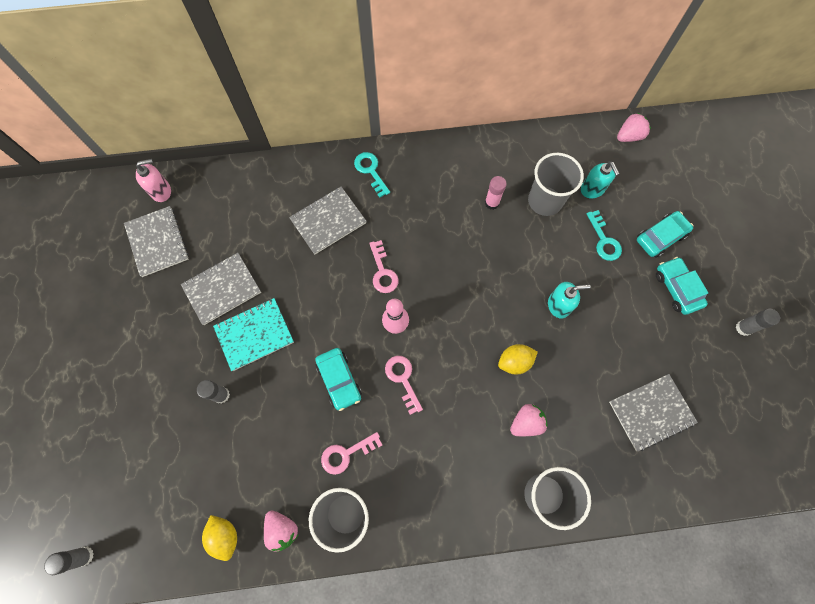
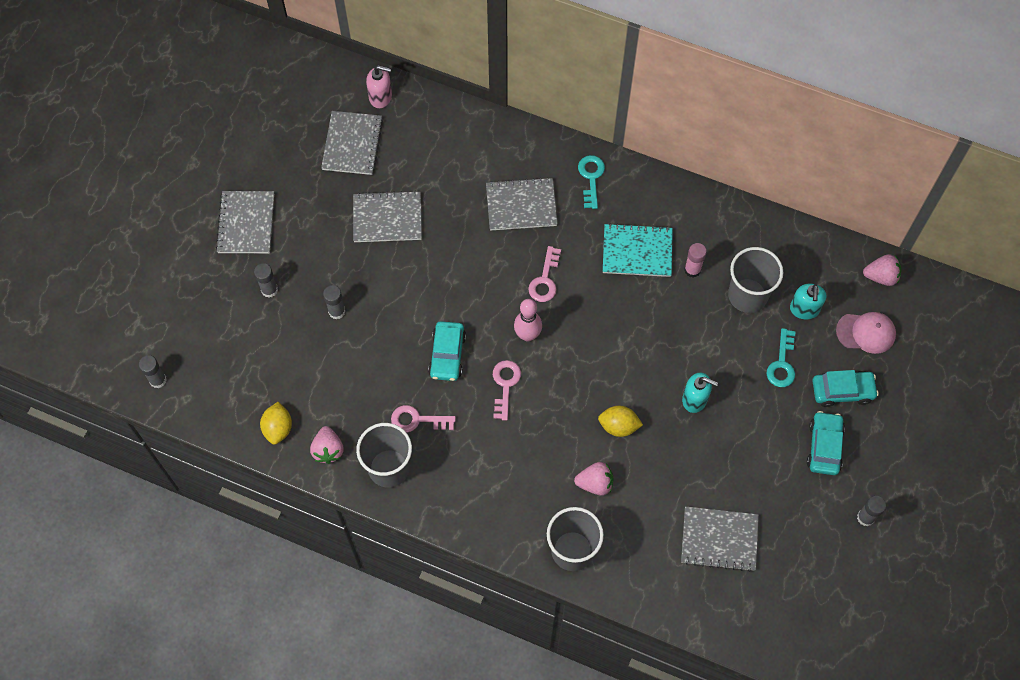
camera: 30 degrees right, 5 degrees down
turquoise notebook [213,298,294,371] -> turquoise notebook moved to [603,223,673,277]
none -> grey notebook [216,191,274,253]
none -> grey glue stick [254,263,278,298]
none -> pink cap [836,312,896,354]

